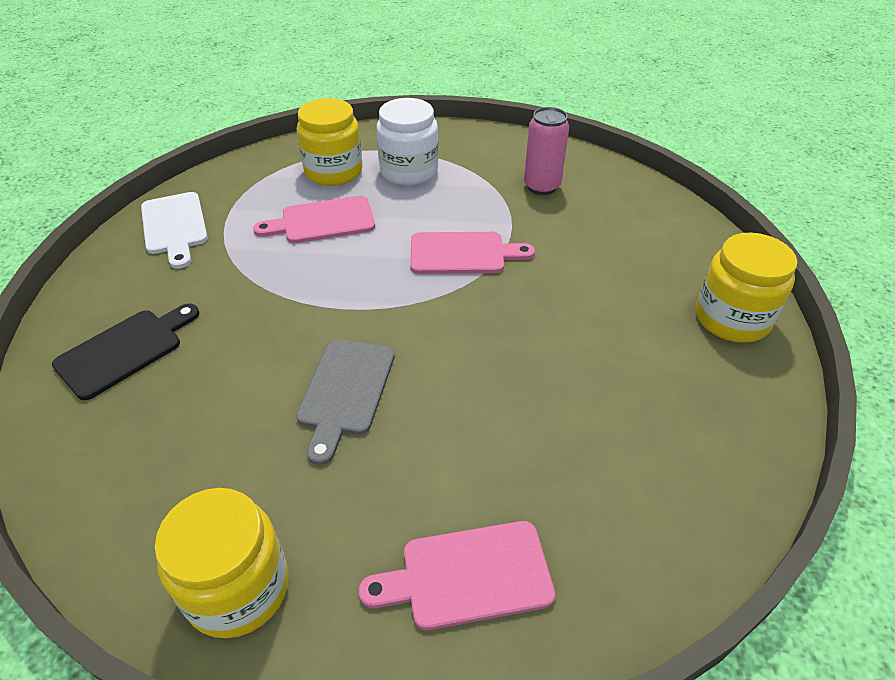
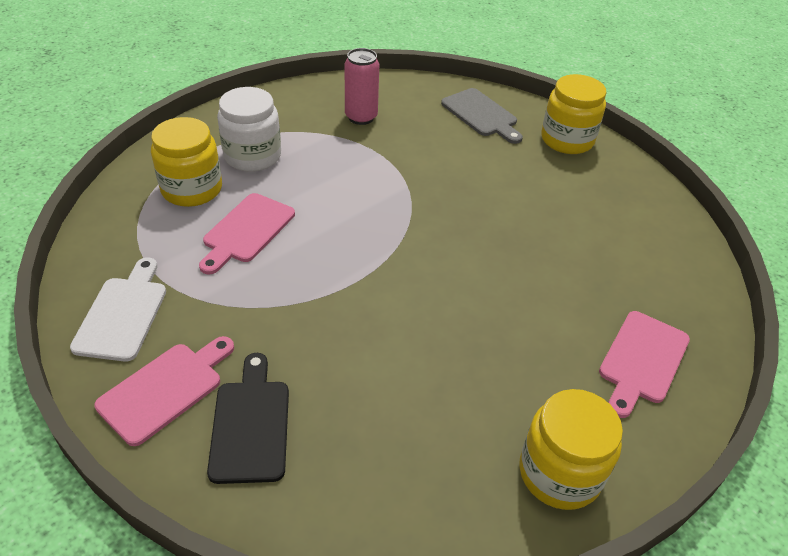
camera: 50 degrees left, 0 degrees up
white cutting board [141,192,208,269] -> white cutting board turned 105 degrees counterclockwise [70,258,166,362]
grey cutting board [296,339,395,465] -> grey cutting board moved to [441,88,523,144]
pink cutting board [410,232,535,274] -> pink cutting board moved to [94,336,234,446]

